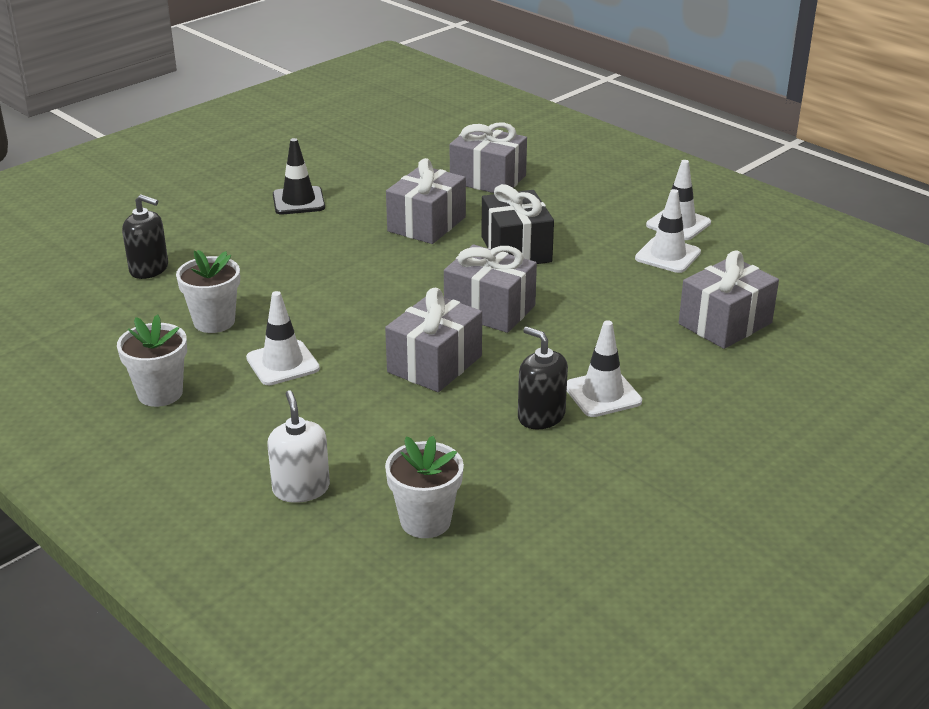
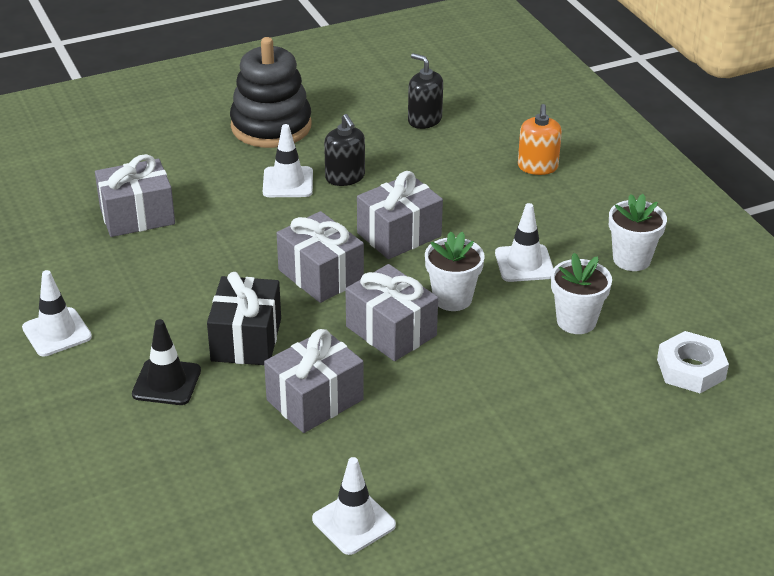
camera: 160 degrees left, 5 degrees up
black soap dispenser [122,195,168,279] -> black soap dispenser moved to [408,53,443,129]
white soap dispenser [267,390,330,503] -> orange soap dispenser [518,104,562,175]
black traffic cone [273,138,325,215] -> black traffic cone moved to [132,319,201,405]
white flower pot [385,436,464,538] -> white flower pot moved to [425,231,485,311]
grey gift [450,123,527,193] -> grey gift moved to [346,264,438,361]
white traffic cone [635,189,701,273] -> white traffic cone moved to [312,457,396,555]
none -> black stacking toy [230,37,312,148]
none -> white nut [657,331,729,393]

